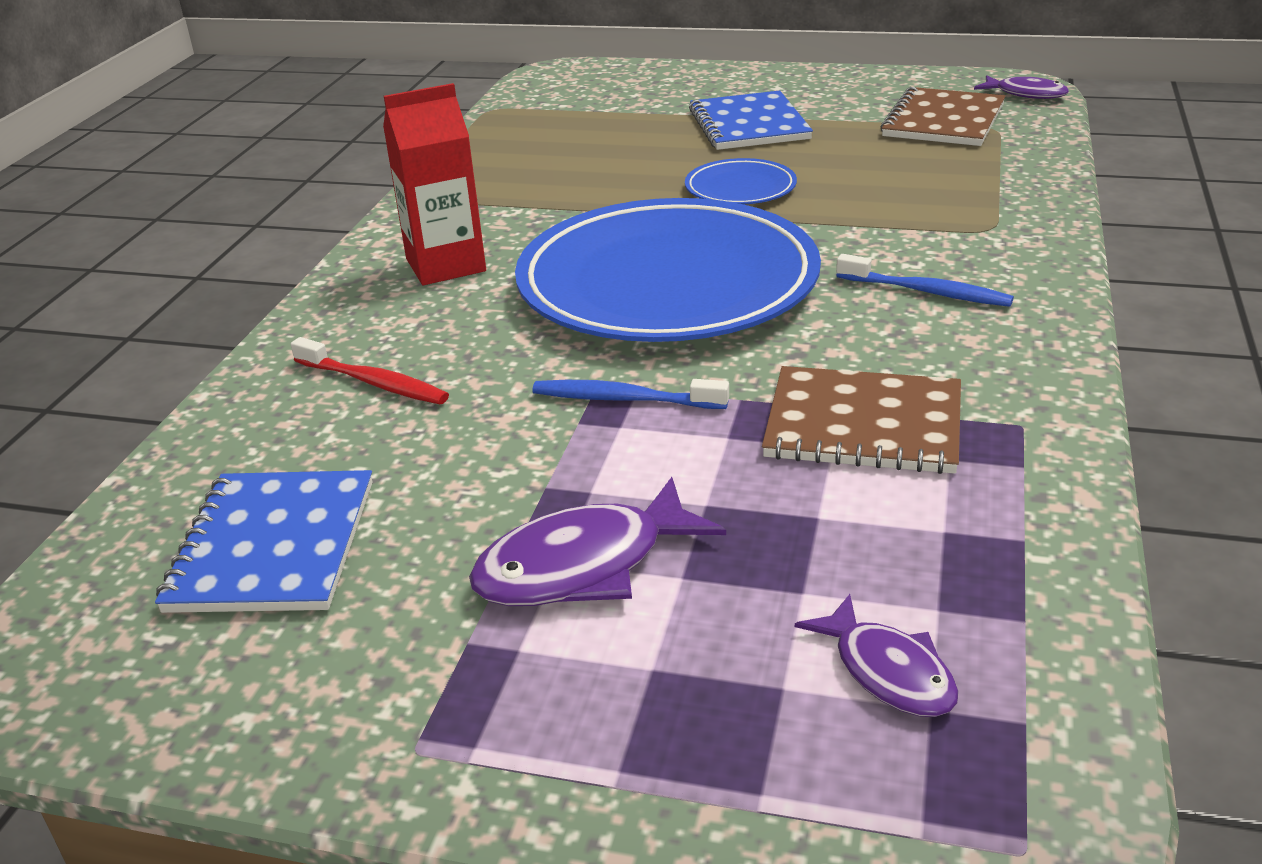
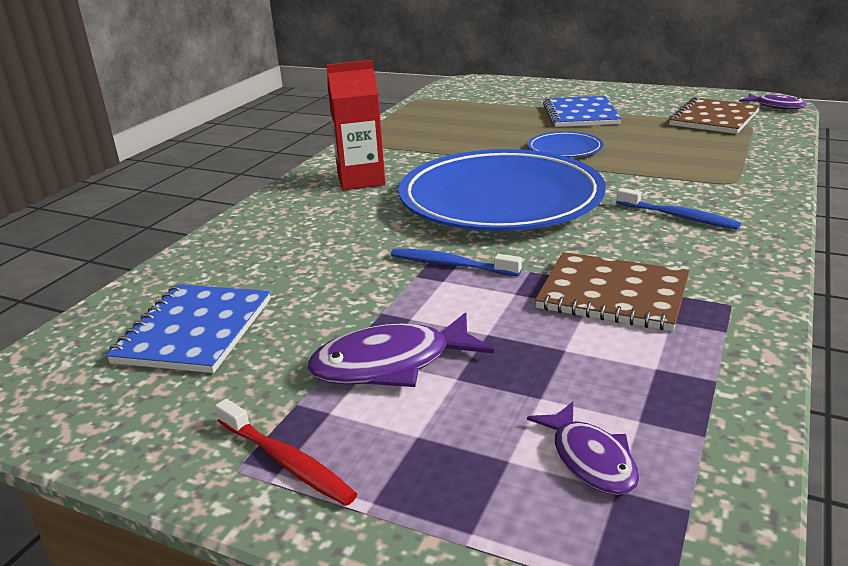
camera: 10 degrees right, 5 degrees down
red toothbrush [291,337,449,404] -> red toothbrush moved to [215,399,357,506]

